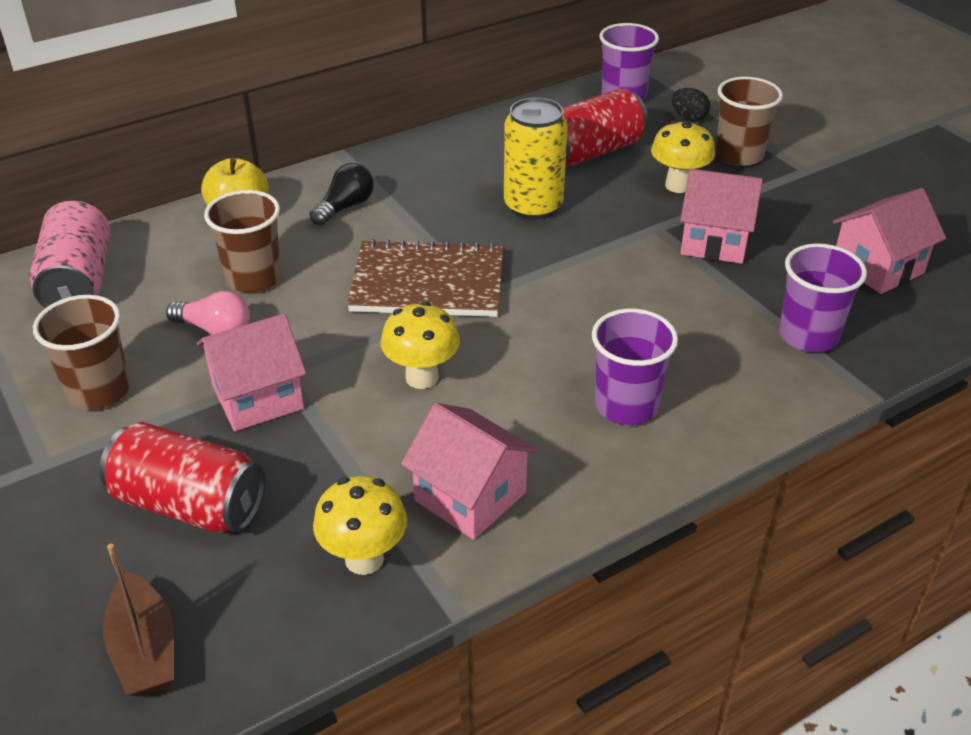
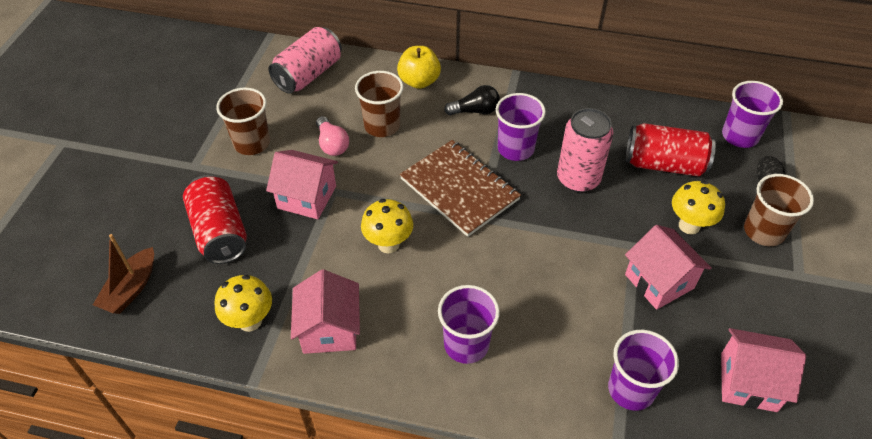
camera: 45 degrees right, 10 degrees up
yellow can [504,97,568,220] -> pink can [557,108,613,192]
none -> purple cup [496,93,546,161]

